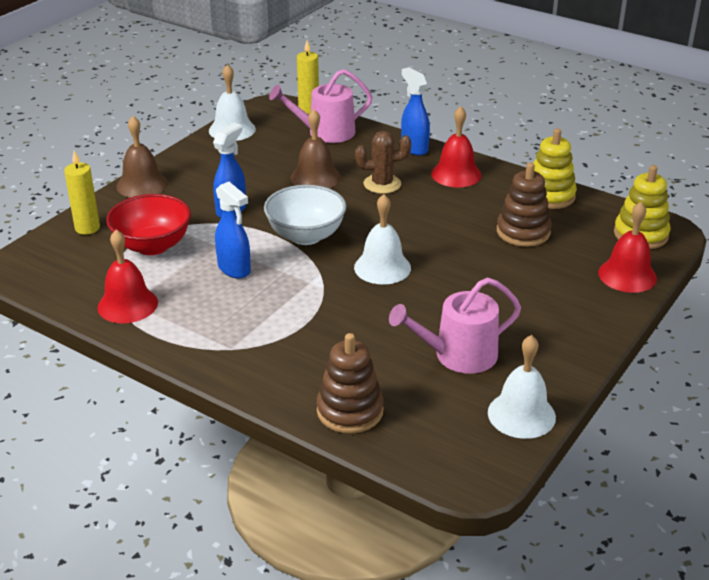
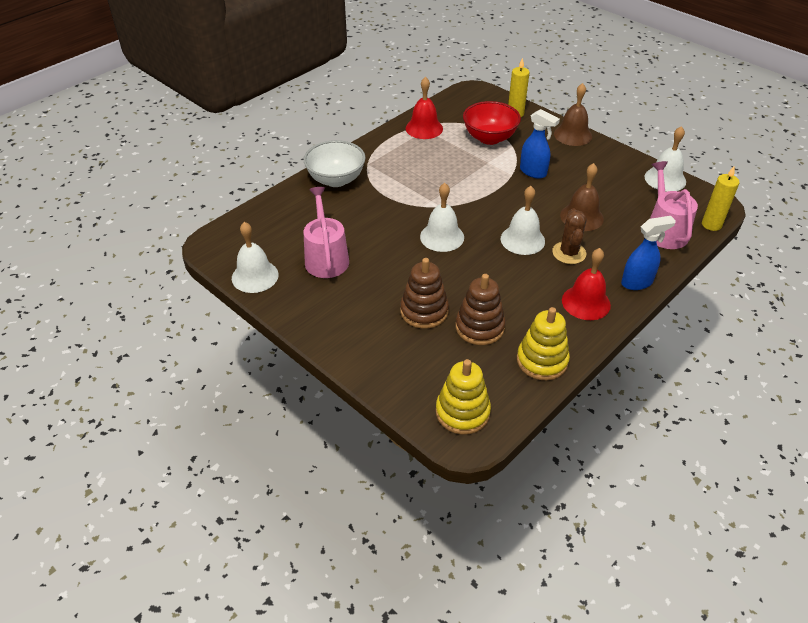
camera: 100 degrees right, 10 degrees up
blue spray bottle [215,182,251,278] -> none
white bowl [264,185,347,245] -> white bowl moved to [304,140,366,187]
brown stacking toy [317,333,384,434] -> brown stacking toy moved to [400,258,449,329]
red bell [598,202,657,293] -> none
none -> white bell [501,186,545,255]

